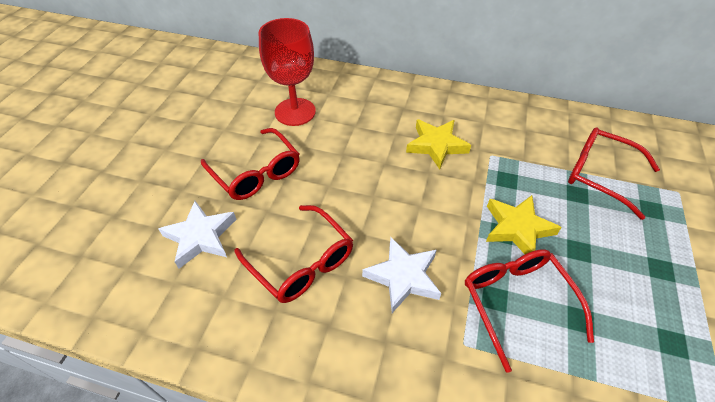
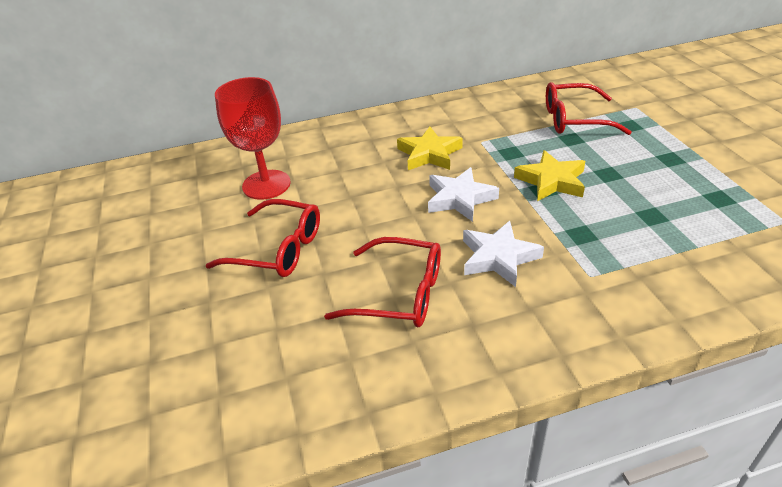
camera: 30 degrees left, 10 degrees down
white star [159,201,237,269] -> white star moved to [428,167,499,222]
red glasses [465,249,594,373] -> none

